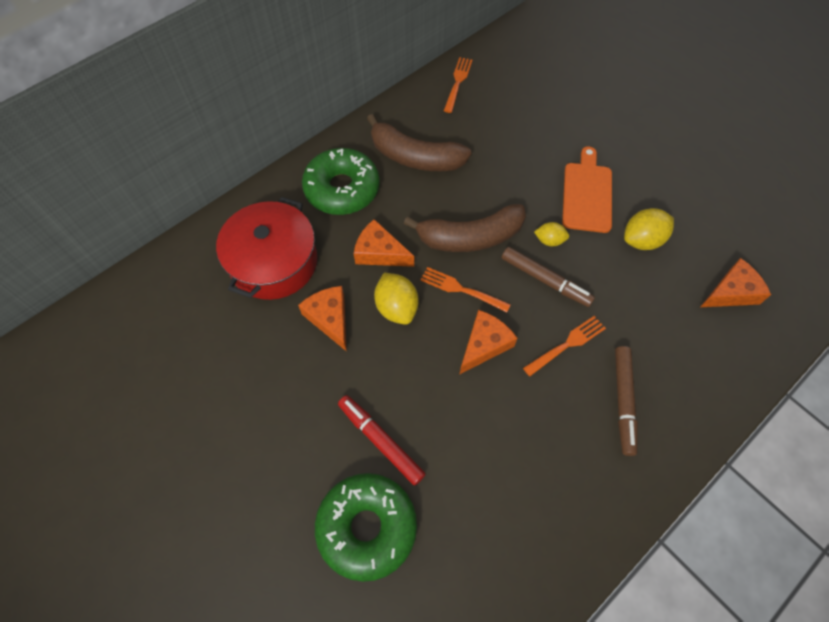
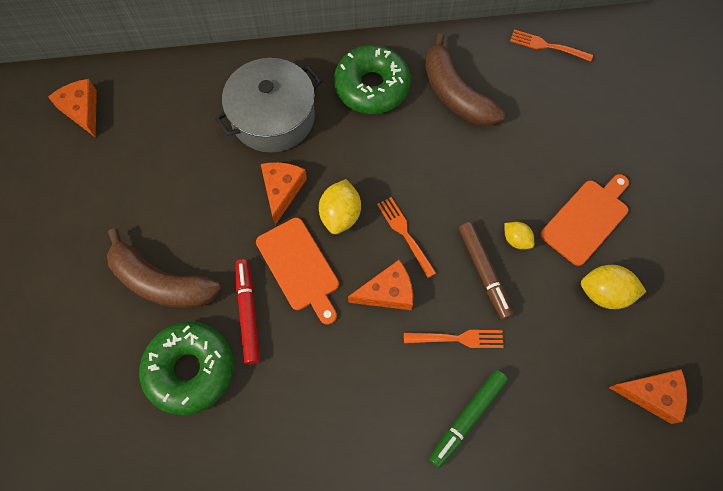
camera: 35 degrees right, 5 degrees up
red pot [216,197,317,300] -> grey pot [215,58,322,153]
orange cheese [354,219,414,267] -> orange cheese moved to [48,79,97,138]
brown banana [404,204,526,252] -> brown banana moved to [107,228,221,308]
orange fork [444,57,472,113] -> orange fork turned 120 degrees counterclockwise [510,30,593,62]
brown marker [615,346,638,456] -> green marker [429,370,508,468]
none -> orange cutting board [256,218,339,325]

